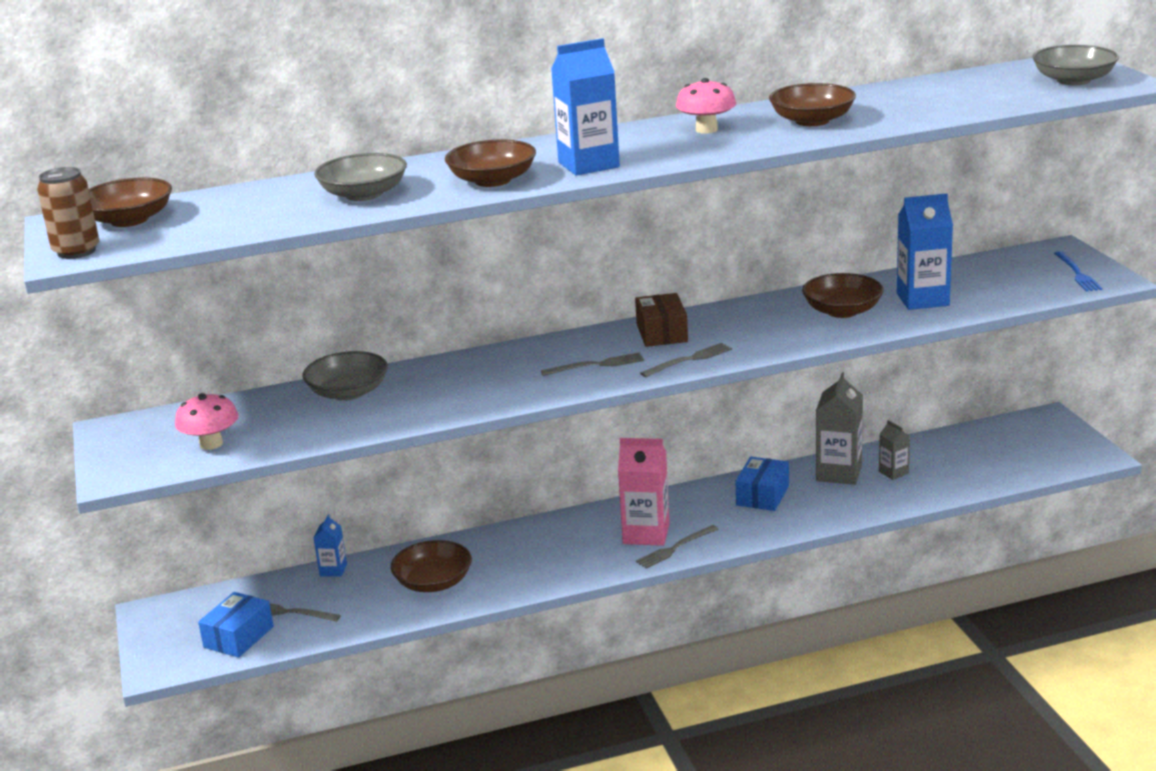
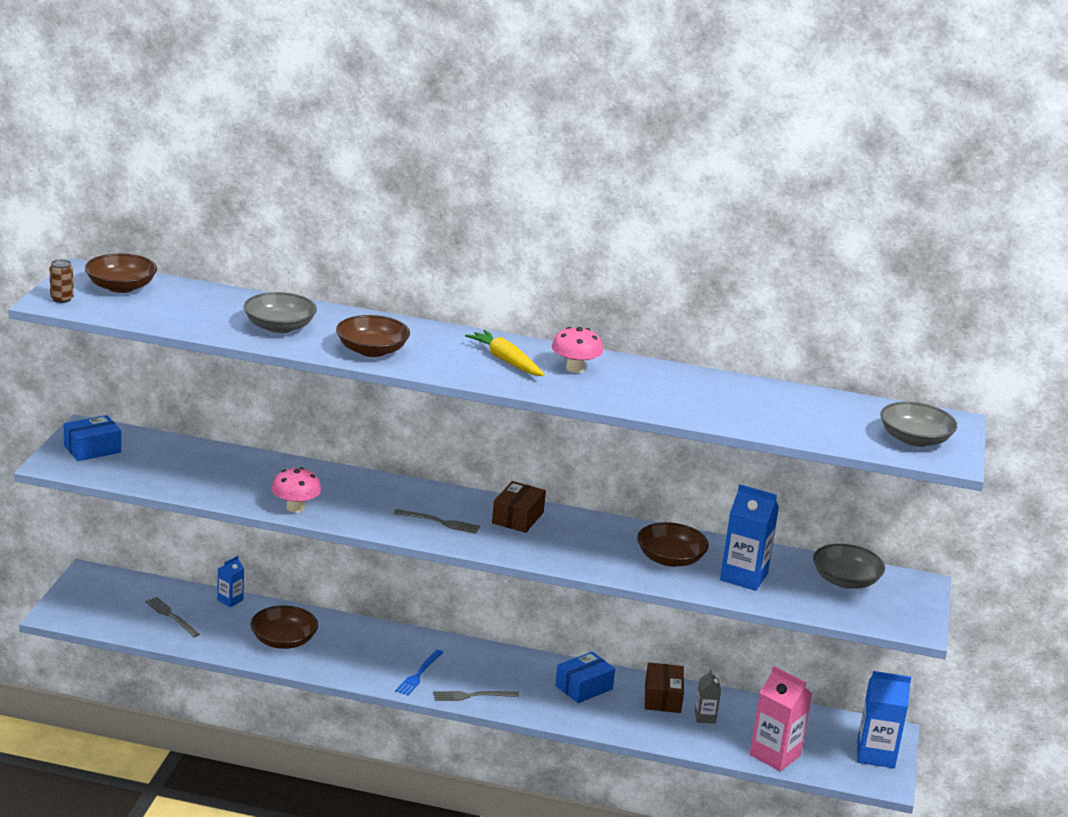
camera: 25 degrees right, 0 degrees up
brown can [37,167,99,259] -> brown can [50,259,73,303], size x0.65
pink mushroom [175,393,239,450] -> pink mushroom moved to [271,467,321,512]
blue box [198,592,274,658] -> blue box moved to [64,415,121,461]
grey bowl [303,351,388,401] -> grey bowl moved to [813,544,885,589]
blue carton [551,38,620,176] -> blue carton moved to [857,671,911,768]
pink carton [618,438,670,546] -> pink carton moved to [750,666,812,771]
grey fork [640,343,732,377] -> none
brown bowl [769,83,856,126] -> none
grey carton [816,372,863,485] -> brown box [645,662,684,713]
blue fork [1054,251,1102,291] -> blue fork moved to [395,650,443,696]
none -> yellow carrot [465,330,545,376]

